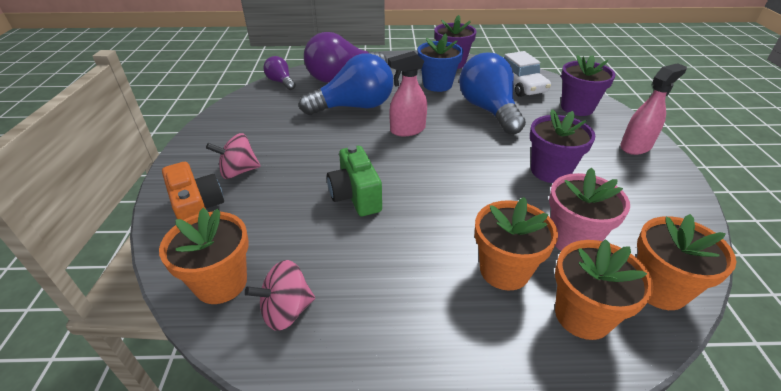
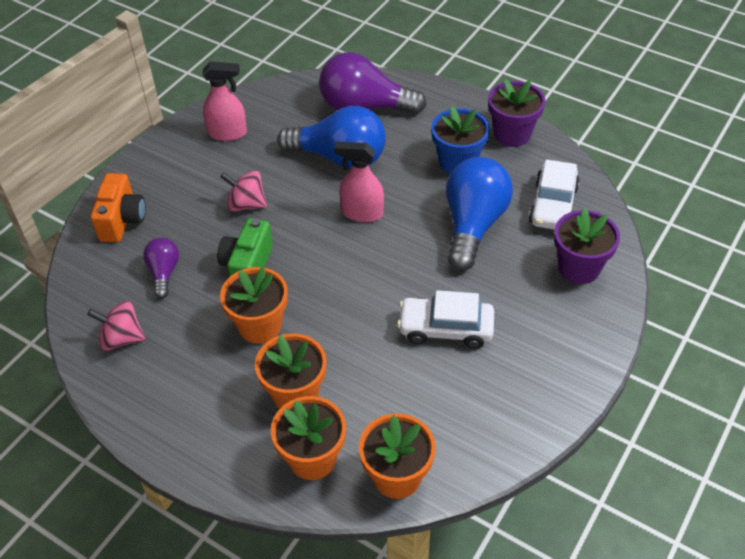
camera: 35 degrees right, 10 degrees up
orange flower pot [159,208,249,304] -> orange flower pot moved to [220,267,288,344]
pink spinning top [206,133,261,179] -> pink spinning top moved to [220,170,267,211]
purple light bulb [263,56,296,90] -> purple light bulb moved to [143,238,179,298]
purple flower pot [530,109,595,183] -> white car [397,290,494,349]
pink flower pot [549,168,630,251] -> none
pink spray bottle [620,63,687,155] -> pink spray bottle moved to [202,61,247,141]

